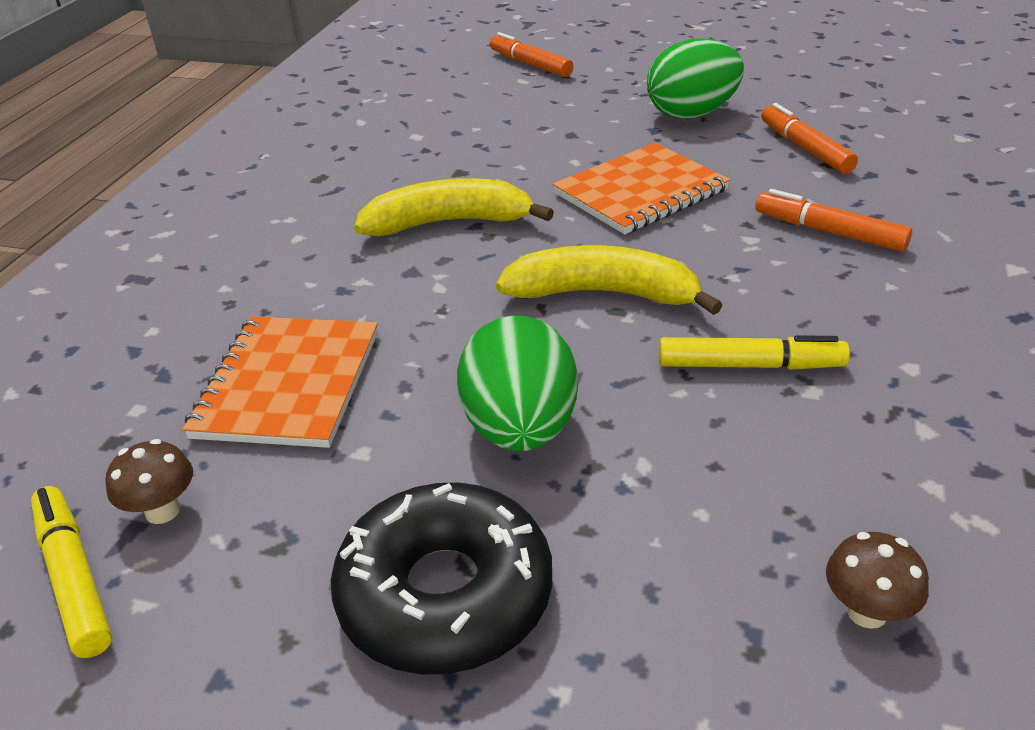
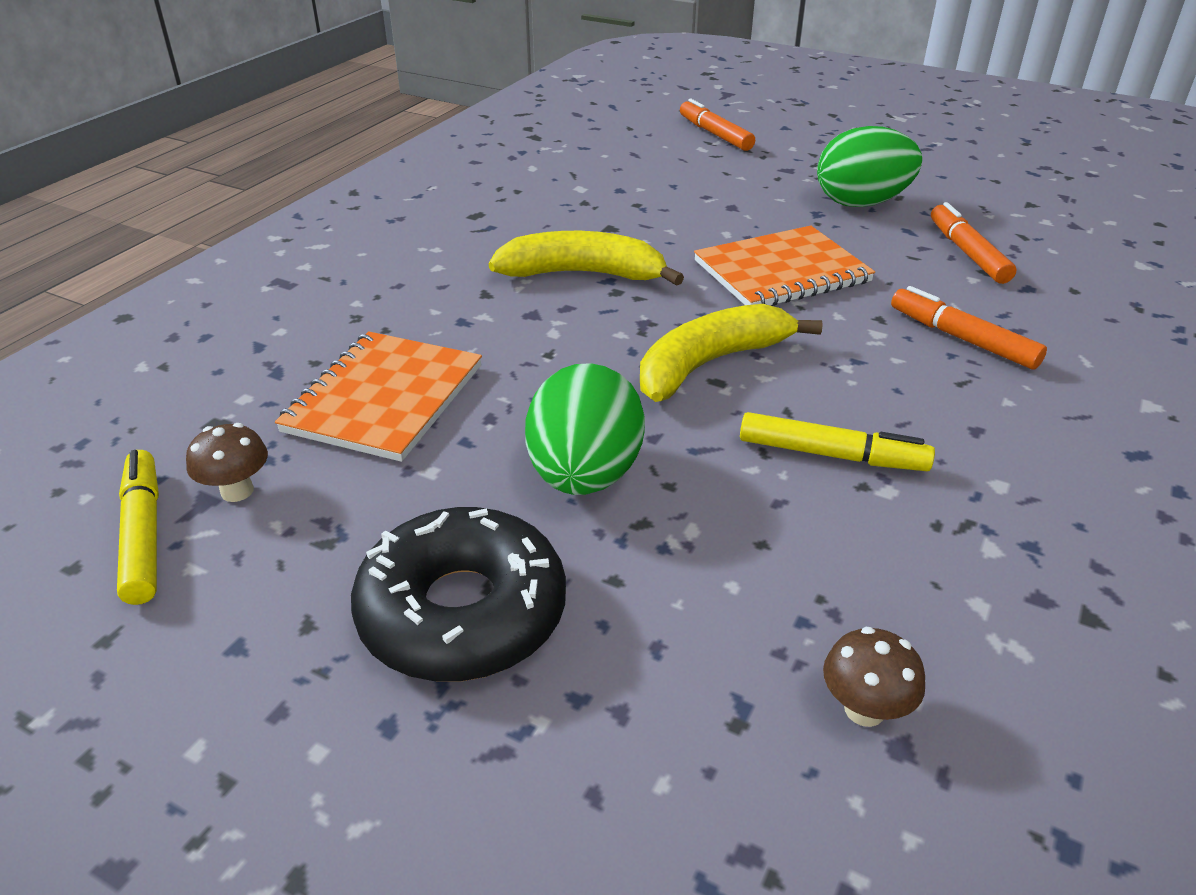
camera: 10 degrees right, 0 degrees up
yellow banana [496,245,722,315] -> yellow banana turned 60 degrees counterclockwise [640,304,823,402]

